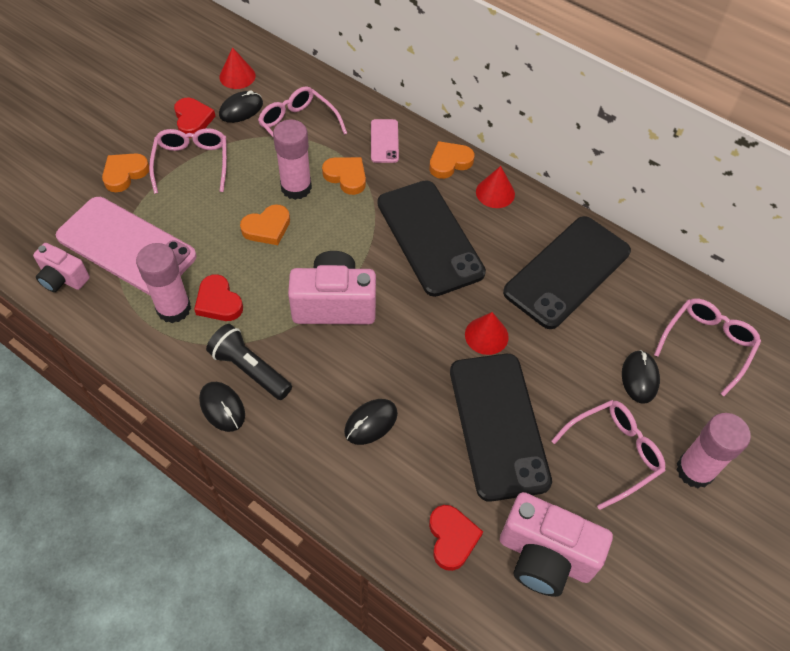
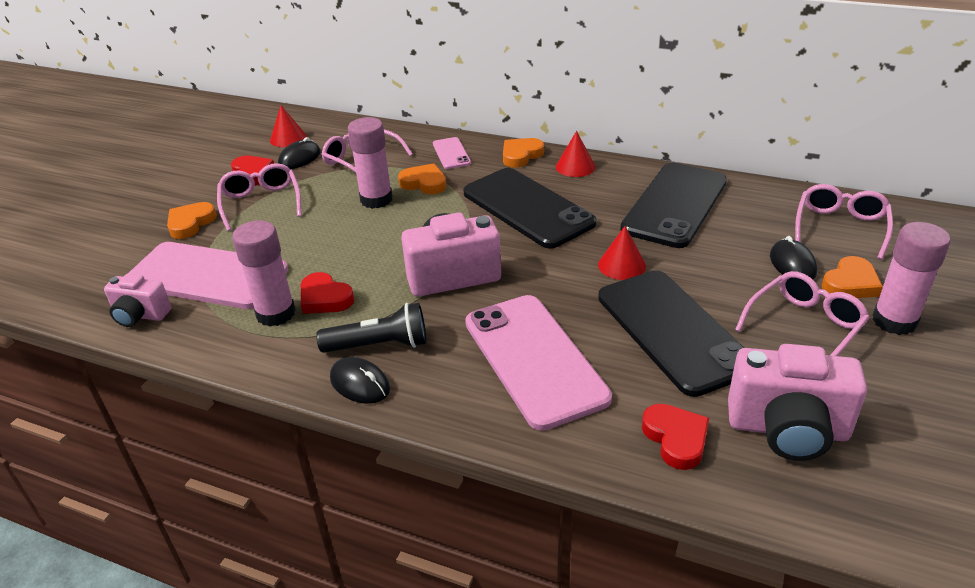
camera: 10 degrees left, 20 degrees down
black flashlight [206,324,292,400] -> black flashlight turned 150 degrees clockwise [316,303,427,353]
orange heart [240,204,290,245] -> orange heart moved to [822,256,883,298]
black mouse [344,399,398,445] -> pink phone [465,295,612,431]

